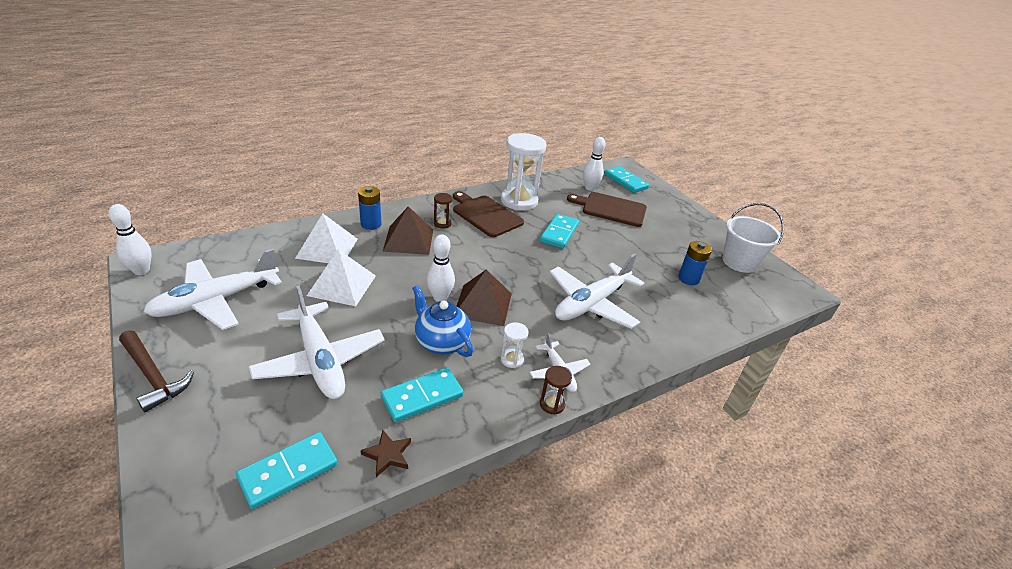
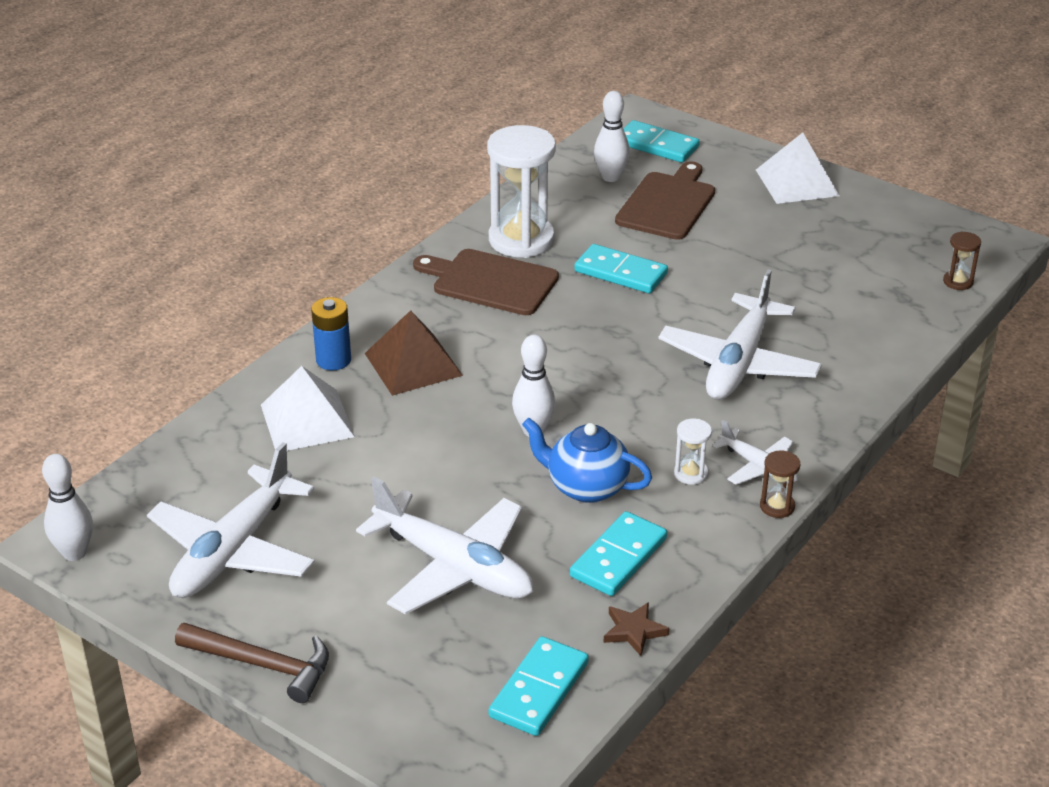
camera: 20 degrees left, 0 degrees up
white pyramid [307,249,376,306] -> white pyramid moved to [756,132,839,204]
brown hourglass [434,193,452,229] -> brown hourglass moved to [943,231,981,290]
brown pyramid [457,270,512,326] -> none
turquoise domino [540,214,579,249] -> turquoise domino turned 60 degrees counterclockwise [574,244,668,293]
brown cutting board [567,192,647,227] -> brown cutting board turned 120 degrees clockwise [615,161,715,240]
blue battery [678,241,712,285] -> none
white bucket [722,203,784,273] -> none

